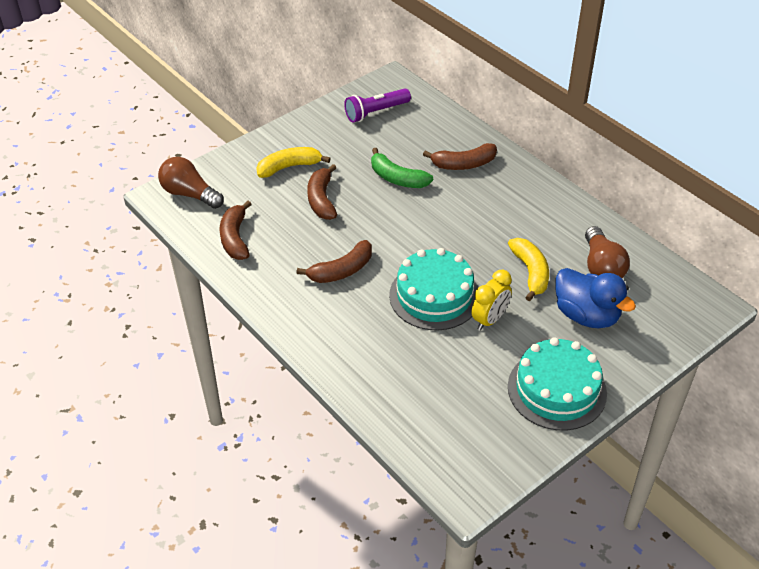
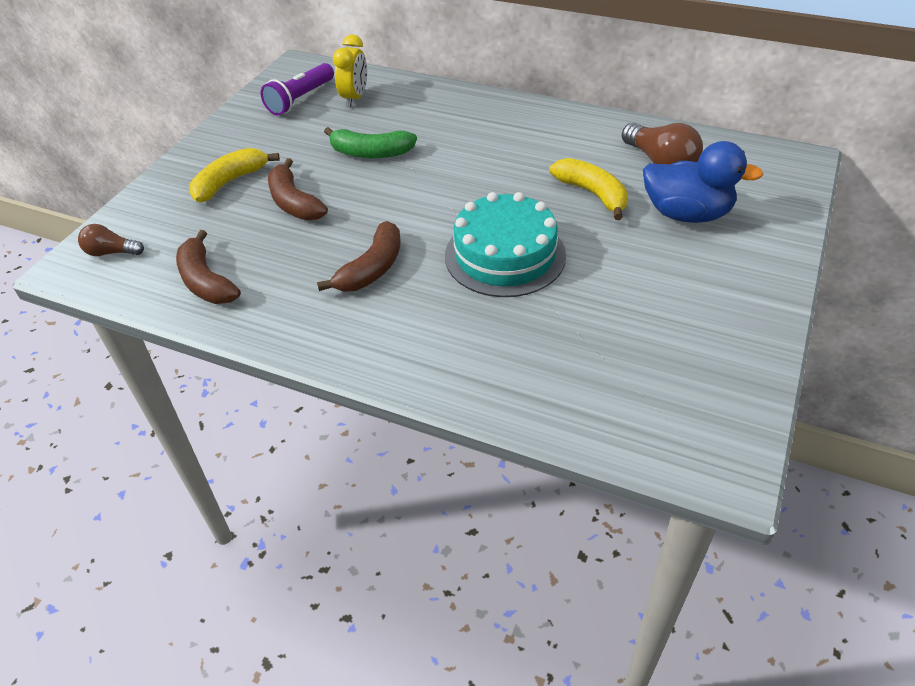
camera: 25 degrees left, 0 degrees up
brown light bulb [158,157,224,209] -> brown light bulb [78,224,144,256], size x0.59
brown banana [423,143,497,170] -> none
yellow clock [472,270,512,330] -> yellow clock moved to [333,34,367,107]
turquoise cake [508,337,607,431] -> none

